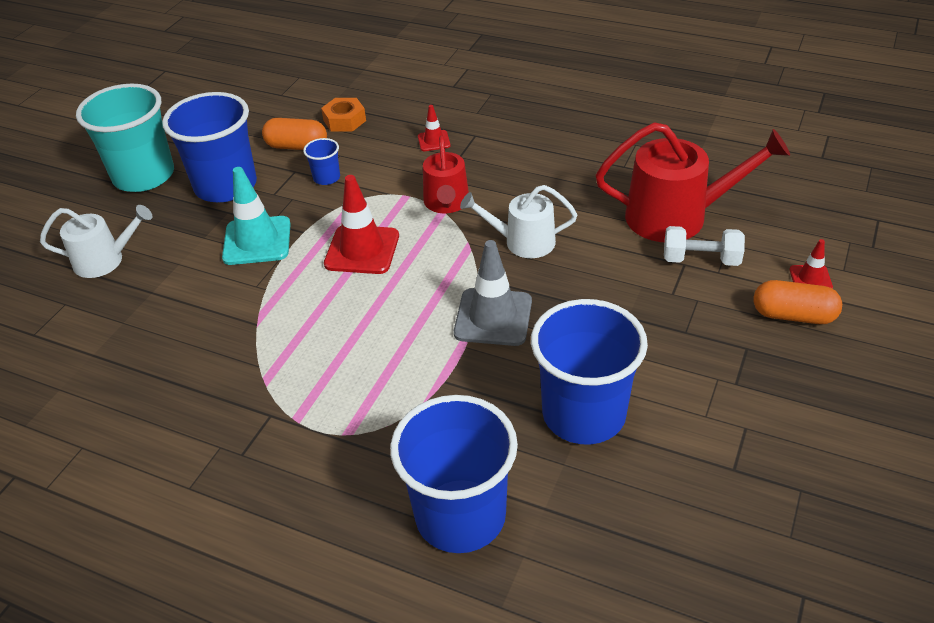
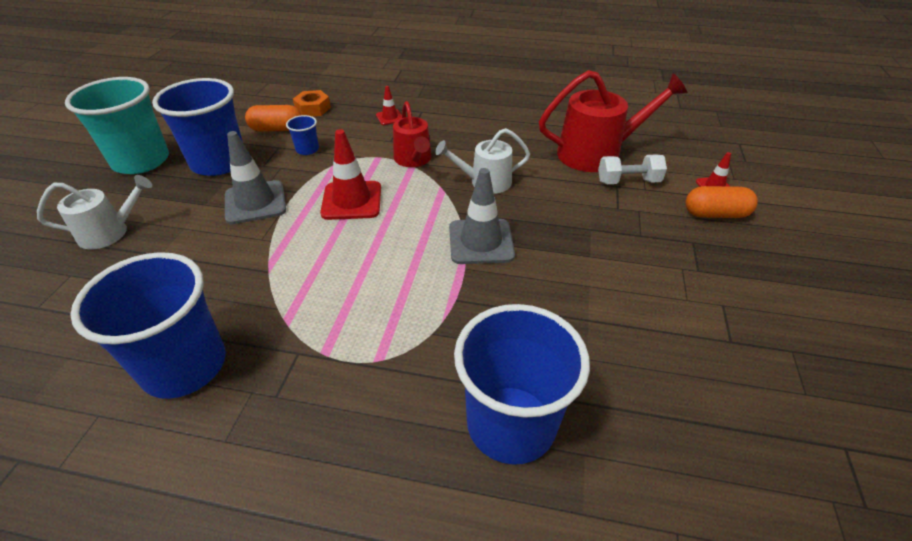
camera: 15 degrees left, 0 degrees up
turquoise traffic cone [222,167,291,265] -> grey traffic cone [225,131,286,224]
blue cup [531,299,648,444] -> blue cup moved to [70,252,226,399]

